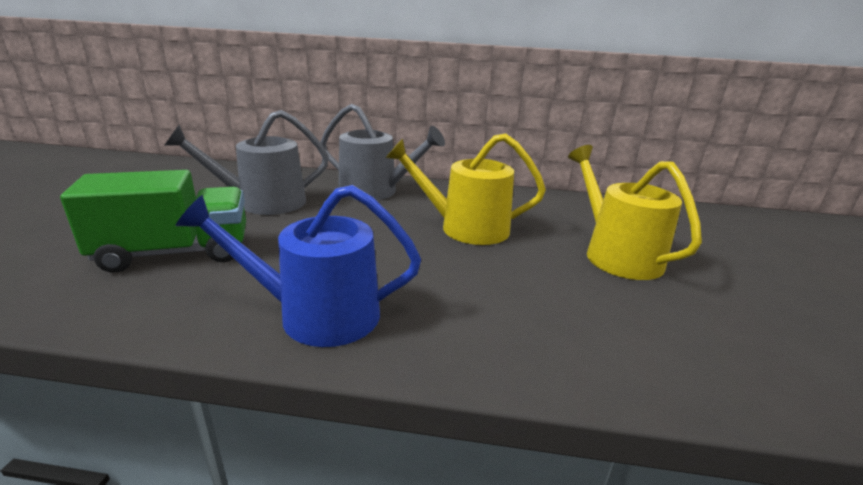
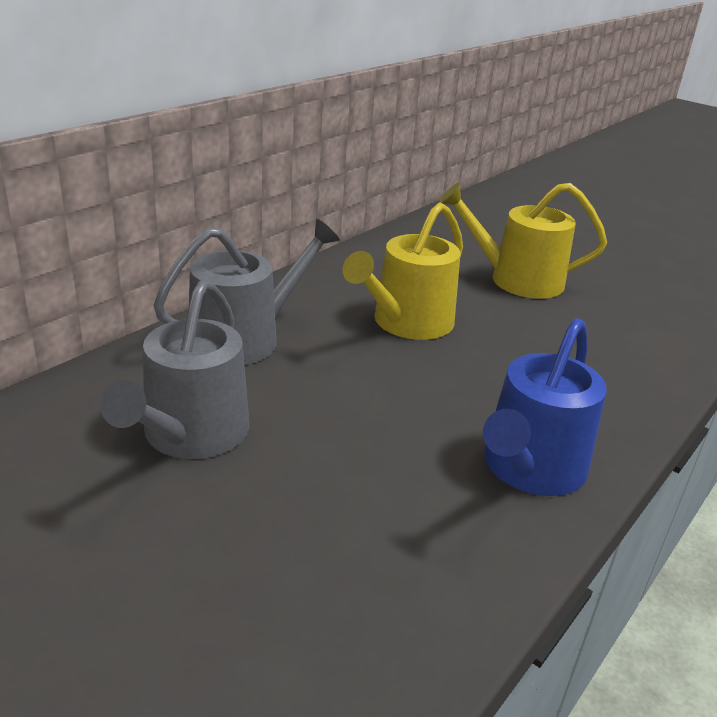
camera: 60 degrees left, 5 degrees up
green truck [60,170,246,273] -> none

